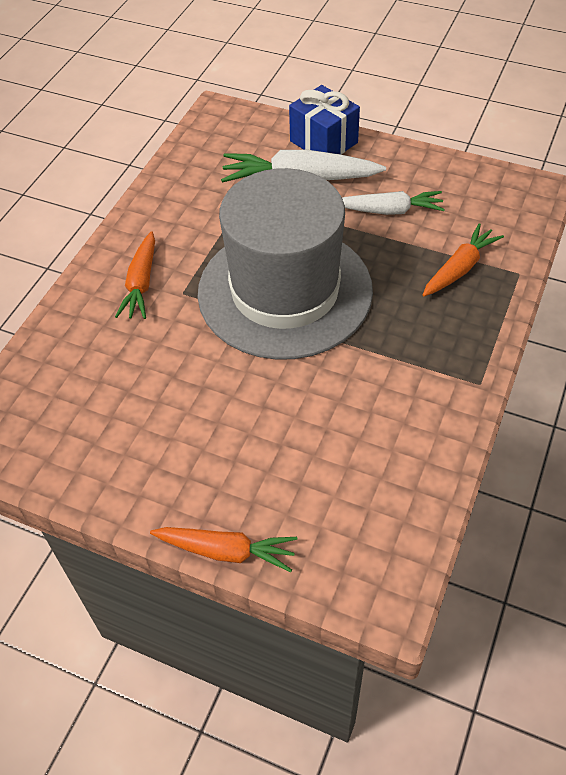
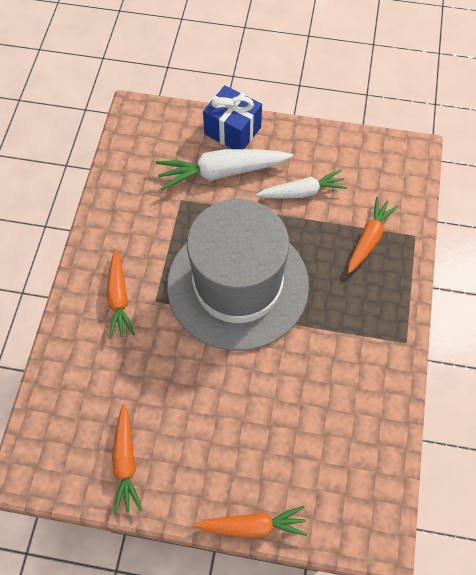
camera: 15 degrees left, 10 degrees up
none -> orange carrot [112,404,142,515]

